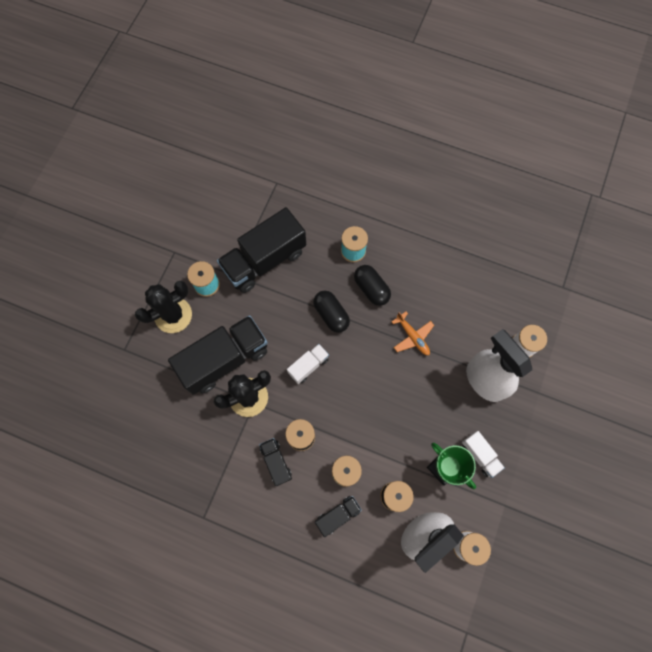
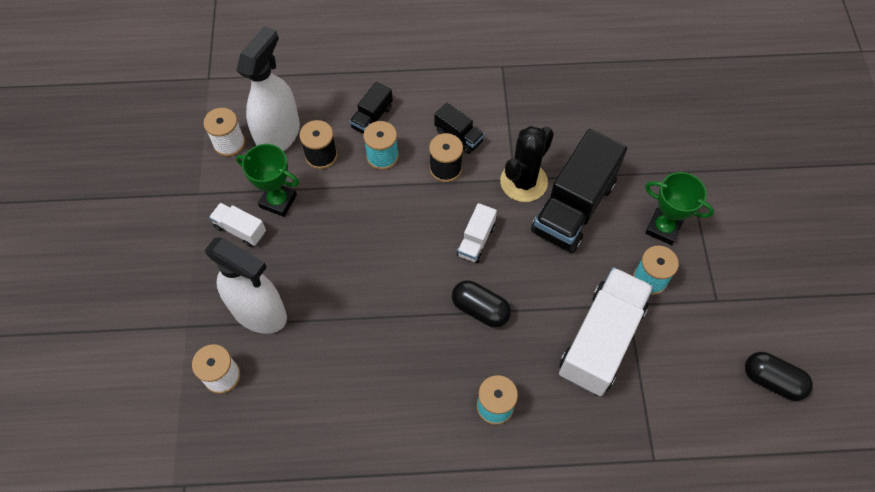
camera: 155 degrees right, 10 degrees down
black cactus [135,281,192,333] -> green trophy [645,172,714,245]
black truck [217,207,306,293] -> white truck [559,267,653,396]
black capsule [354,265,391,306] -> black capsule moved to [745,352,813,401]
orange plane [392,312,434,355] -> none

